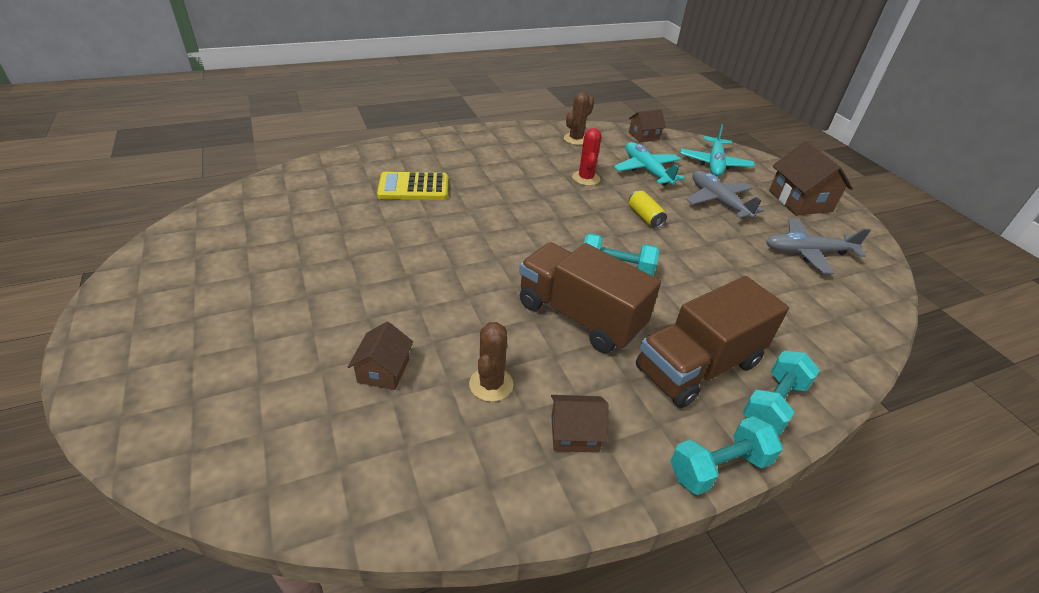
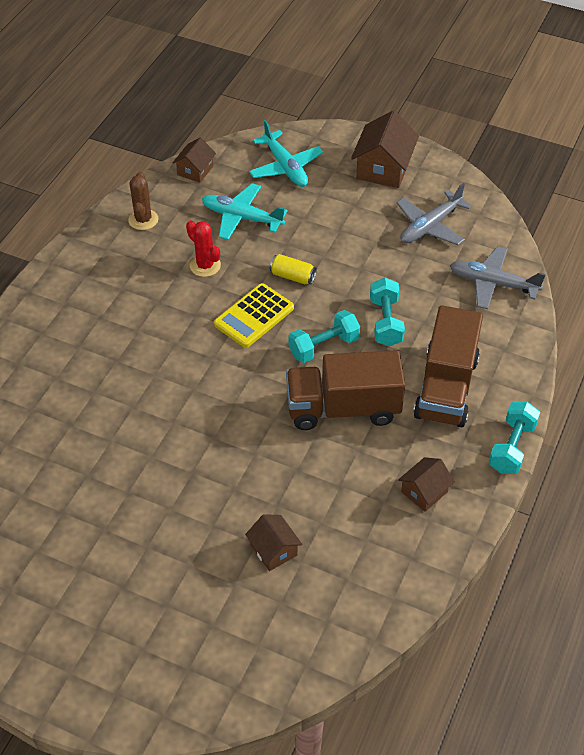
camera: 40 degrees left, 10 degrees up
yellow calculator [377,172,448,200] -> yellow calculator moved to [214,283,294,348]
brown cactus [469,322,513,402] -> none
grey plane [686,171,764,219] -> grey plane moved to [450,246,546,309]
turquoise dumbbell [743,350,820,435] -> turquoise dumbbell moved to [370,278,405,346]
brown house [769,141,853,216] -> brown house turned 75 degrees clockwise [351,111,419,188]

